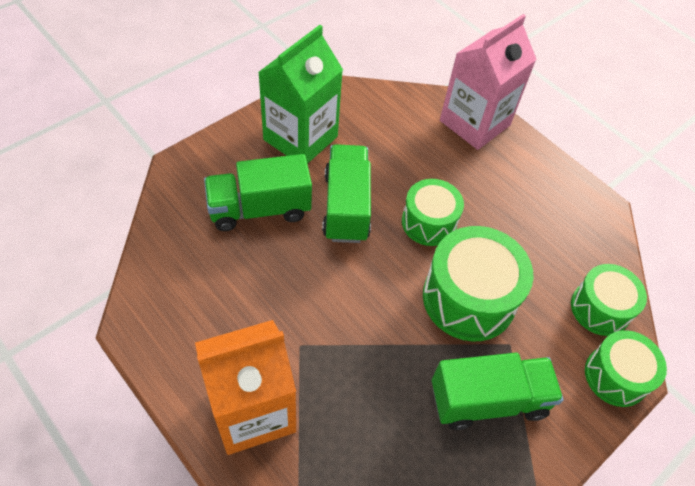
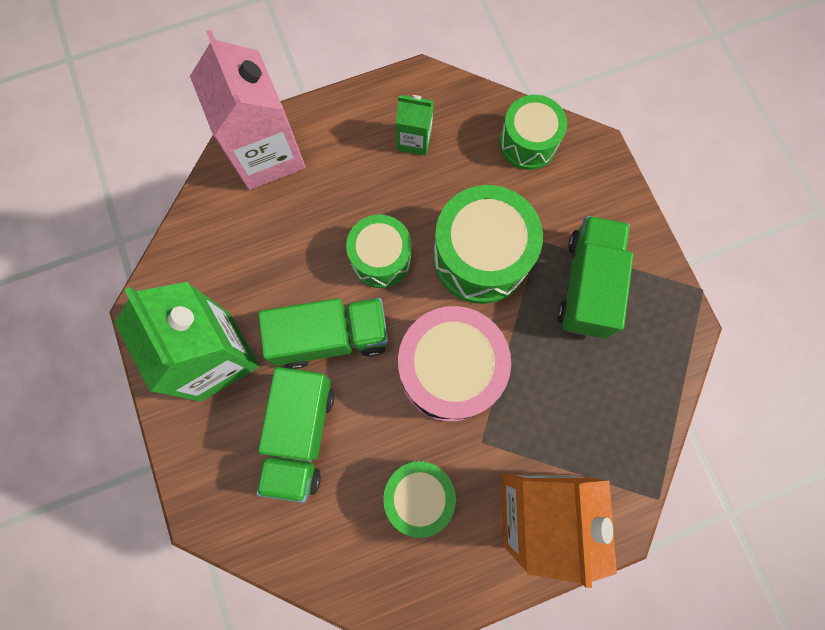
camera: 65 degrees left, 20 degrees up
green truck [322,144,371,243] -> green truck turned 150 degrees clockwise [258,298,389,369]
green drum [585,330,667,407] -> green drum moved to [383,461,456,538]
none -> green carton [396,95,434,156]
none -> pink drum [398,306,511,422]

